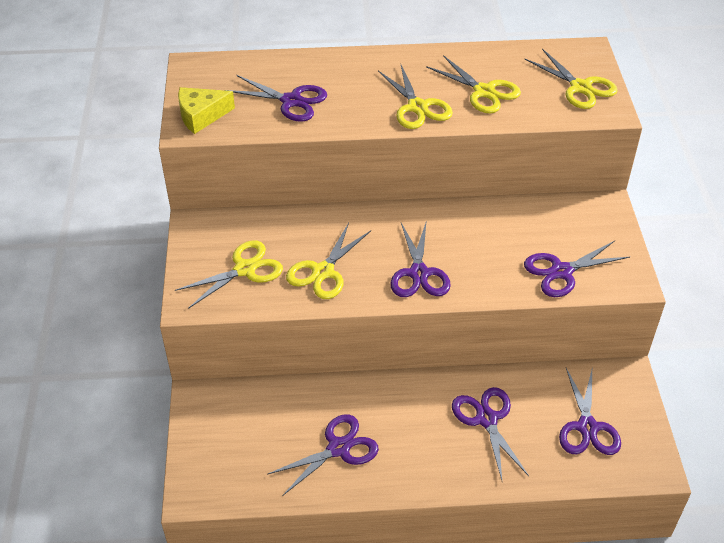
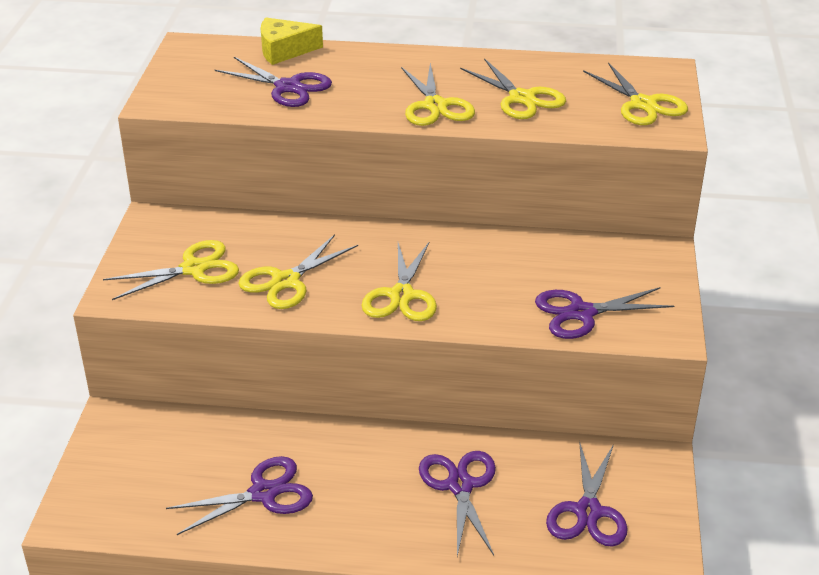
camera: 10 degrees right, 10 degrees down
yellow cheese [178,87,235,134] -> yellow cheese moved to [261,18,323,65]
purple scissors [390,220,451,297] -> yellow scissors [361,243,437,321]

